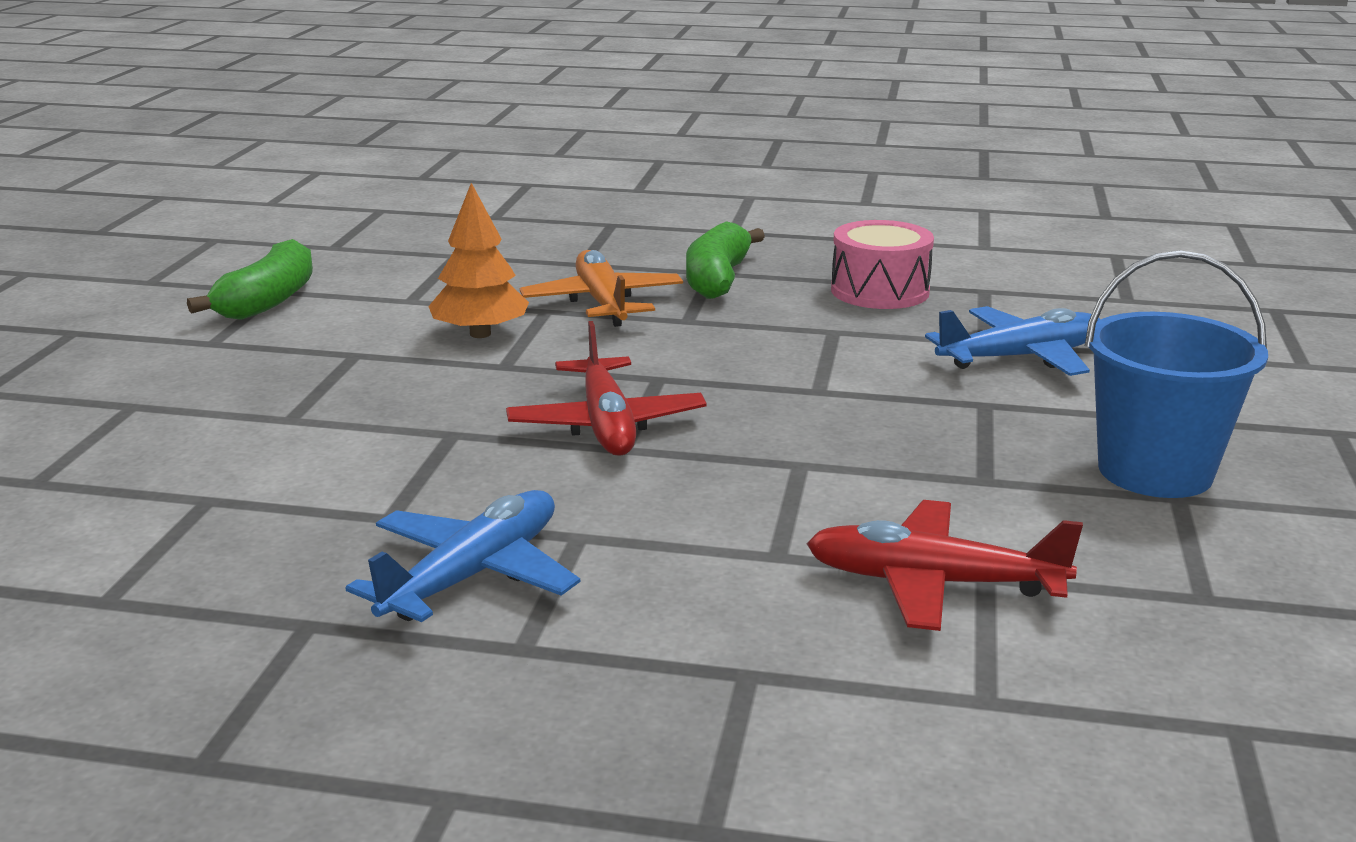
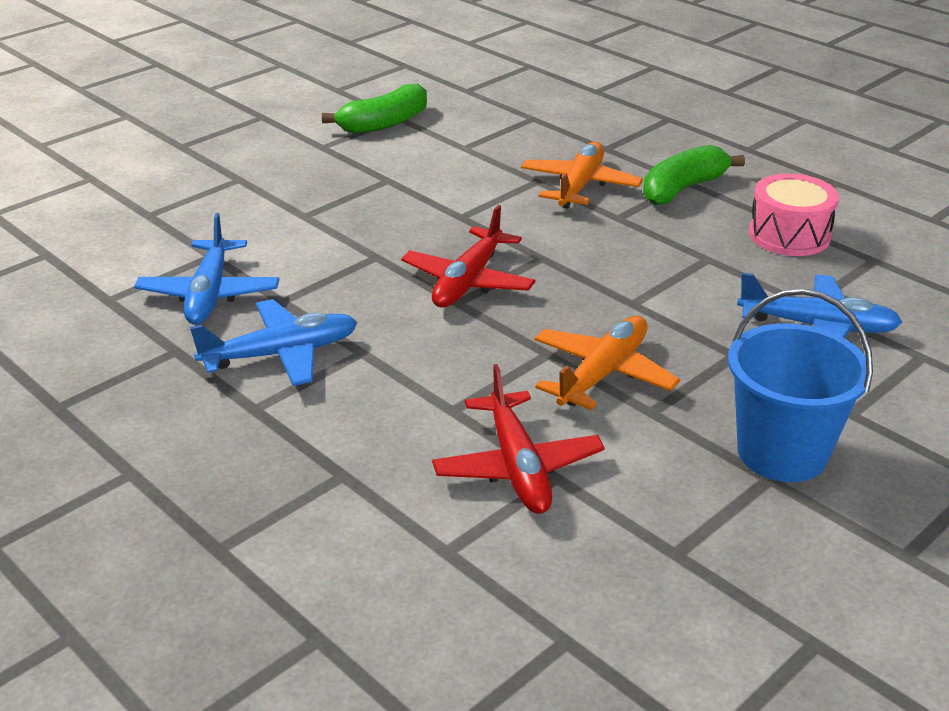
camera: 35 degrees right, 10 degrees up
orange tree [428,183,529,338] -> none
red plane [807,500,1083,631] -> red plane turned 150 degrees counterclockwise [432,364,605,514]
none -> blue plane [134,213,279,325]
none -> orange plane [534,316,680,410]

